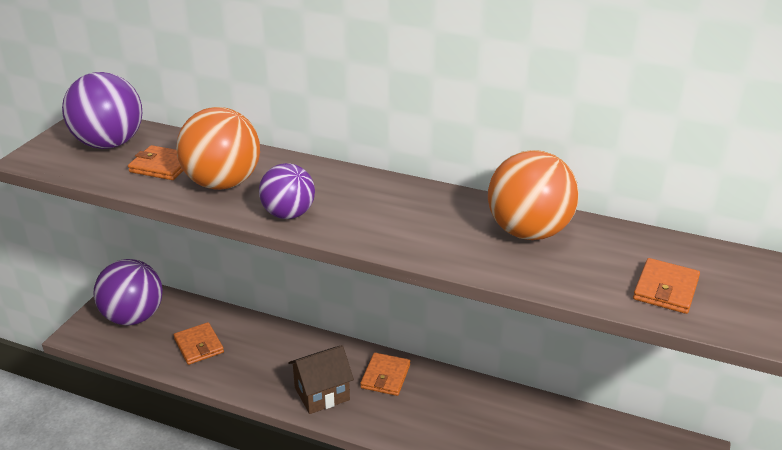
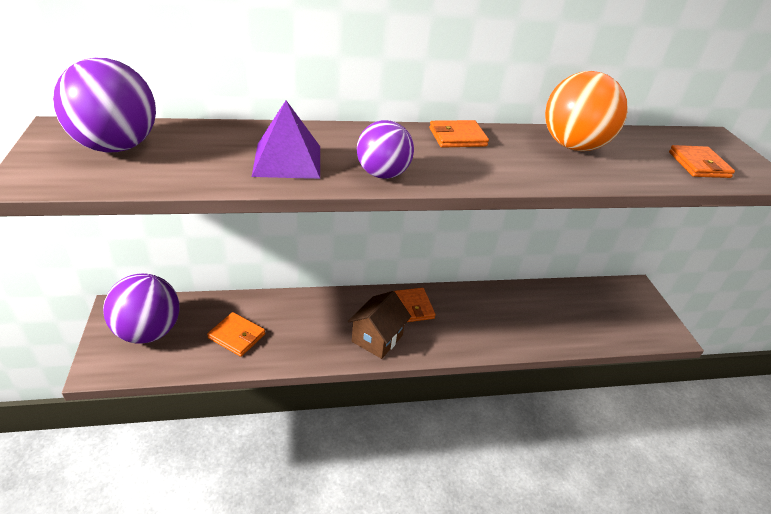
camera: 35 degrees left, 5 degrees up
orange wallet [128,145,183,180] -> orange wallet moved to [429,120,489,148]
orange ball [176,107,260,190] -> purple pyramid [252,100,320,179]

